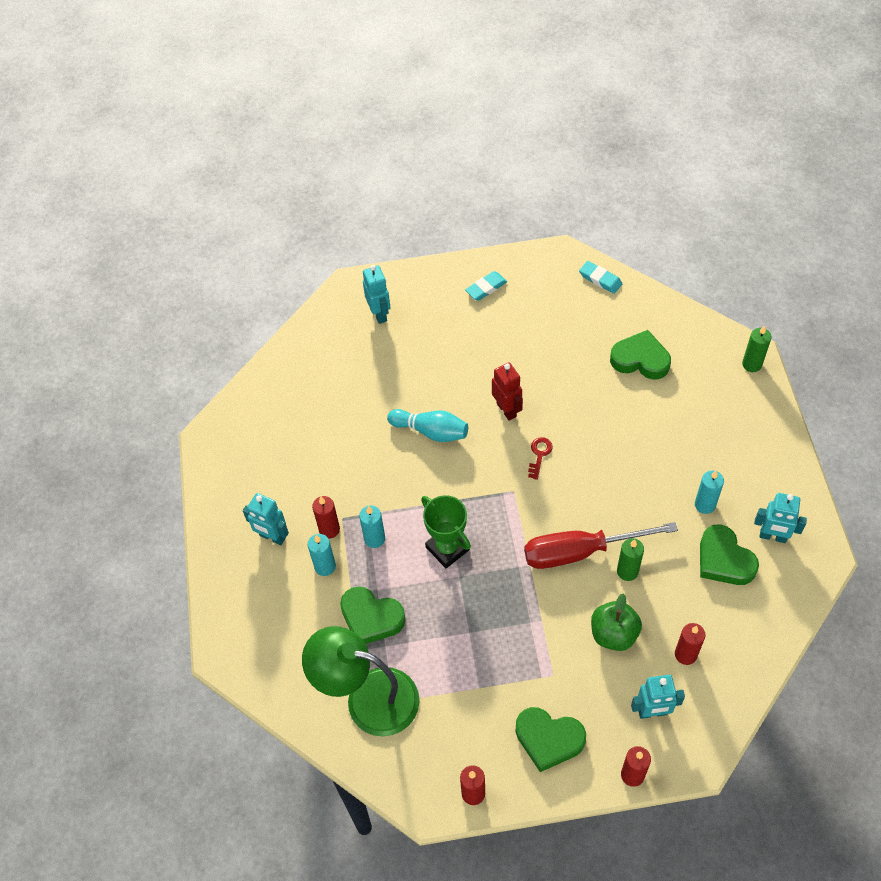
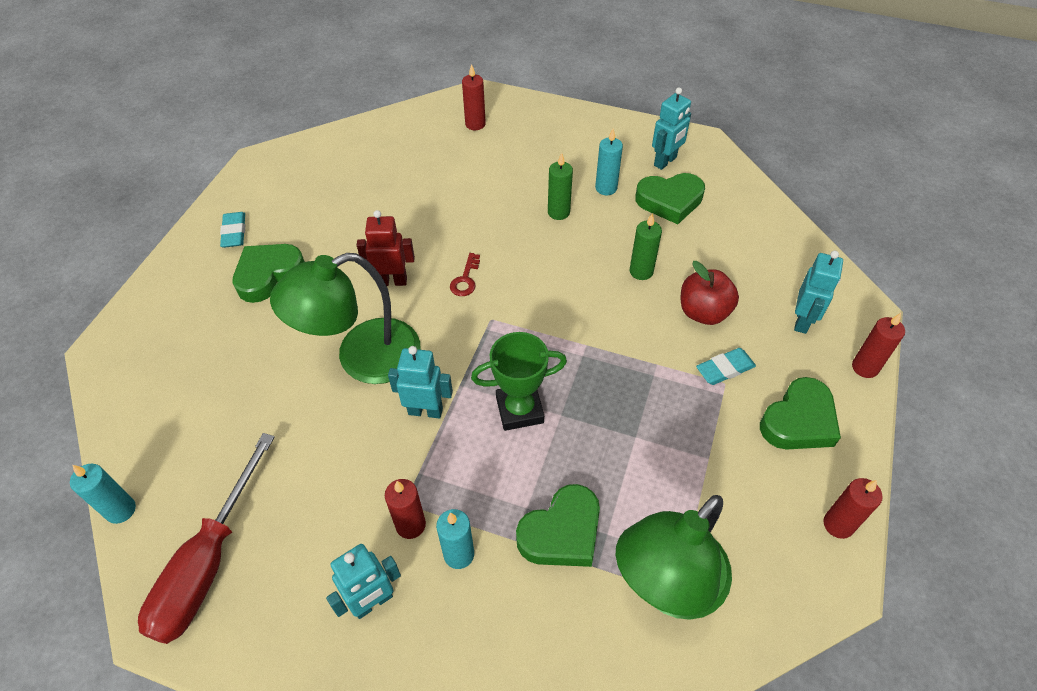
camera: 65 degrees left, 5 degrees down
turquoise candle [359,505,385,548] -> turquoise candle moved to [70,464,136,524]
turquoise robot [363,265,390,324] -> turquoise robot moved to [388,346,453,418]
turquoise bowling pin [387,409,468,442] -> green lamp [270,253,421,384]
red screwdriver [524,522,678,569] -> red screwdriver moved to [138,433,275,644]
red key [528,437,553,480] -> red key turned 120 degrees counterclockwise [450,253,480,296]
turquoise eraser [579,261,622,294] -> turquoise eraser moved to [696,348,756,385]
green apple [591,594,642,651] -> red apple [681,261,739,325]
green heart [610,330,671,379] -> green heart moved to [233,244,305,303]
red candle [675,623,705,665] -> red candle moved to [462,64,486,130]
green candle [742,325,772,372] -> green candle moved to [548,153,573,220]

